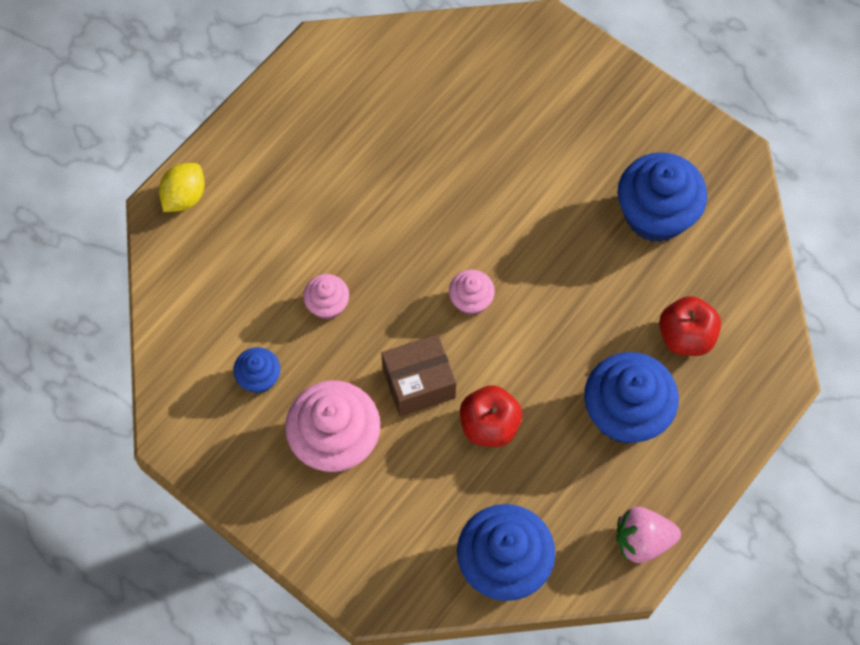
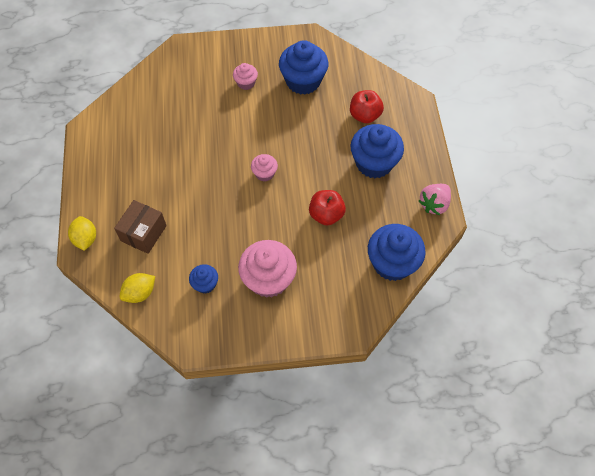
camera: 45 degrees left, 5 degrees down
pink cupcake [303,274,349,320] -> pink cupcake moved to [233,63,258,90]
brown box [381,334,456,416] -> brown box moved to [114,200,167,254]
none -> yellow lemon [119,273,155,303]

